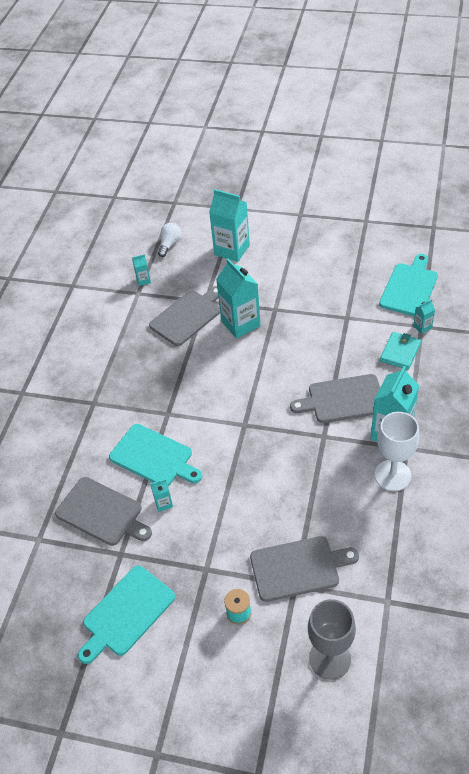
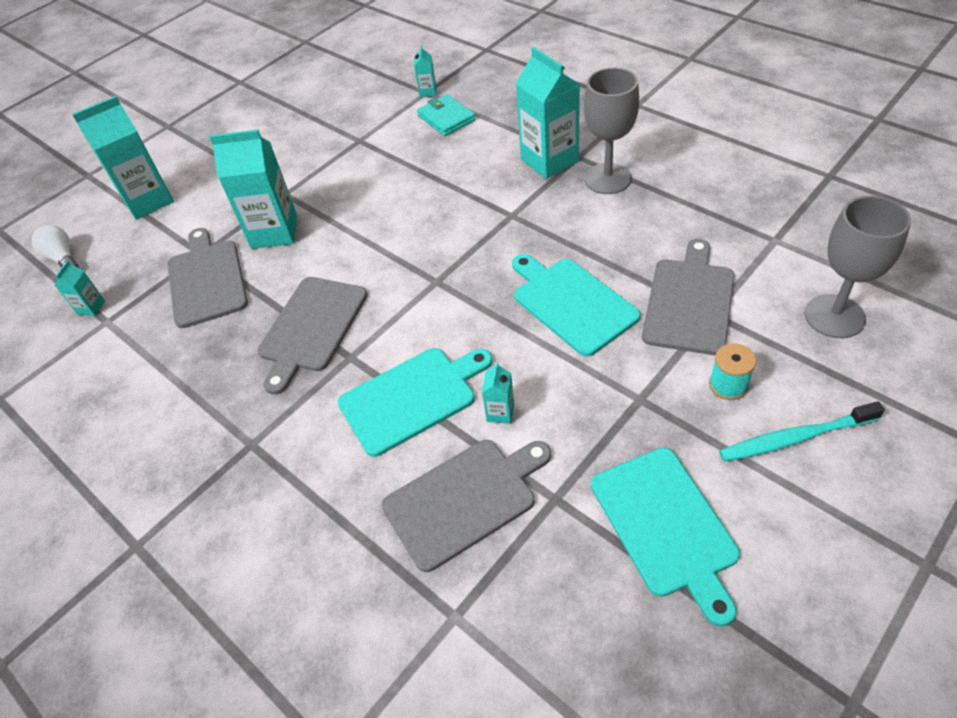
camera: 60 degrees left, 0 degrees up
grey cutting board [290,374,380,423] -> grey cutting board moved to [258,277,367,395]
white goblet [375,412,419,491] -> grey goblet [584,68,639,194]
turquoise cutting board [379,254,438,316] -> turquoise cutting board moved to [512,254,641,357]
none -> turquoise toothbrush [719,401,885,462]

